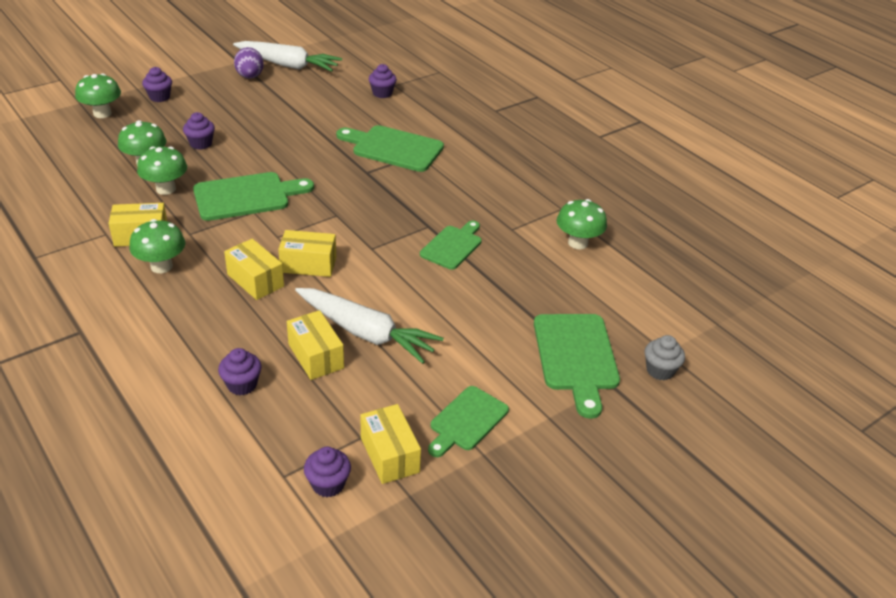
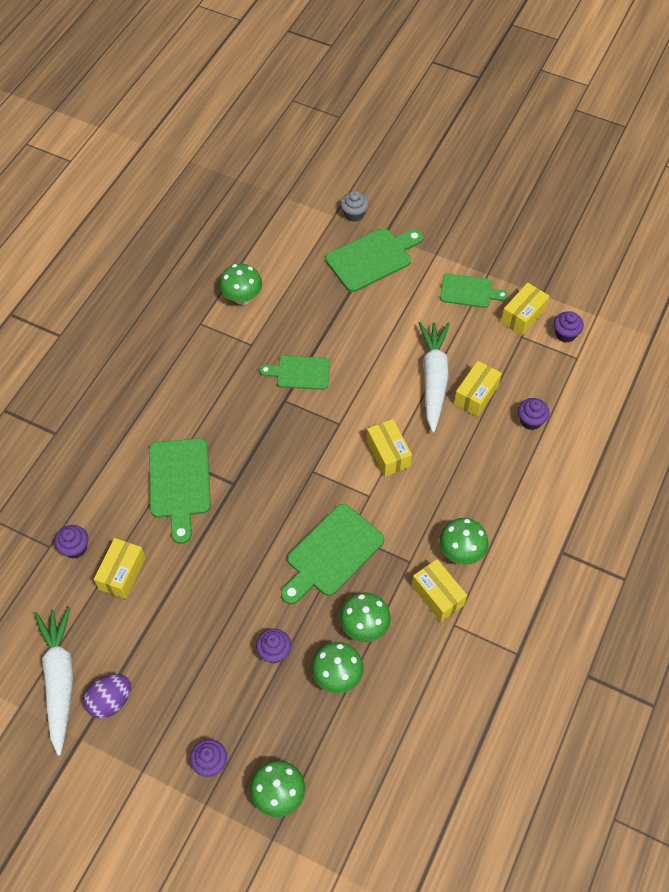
camera: 115 degrees left, 20 degrees up
green cutting board [193,172,314,221] -> green cutting board turned 90 degrees counterclockwise [281,504,384,604]
yellow box [224,239,284,300] -> yellow box moved to [94,538,146,599]

